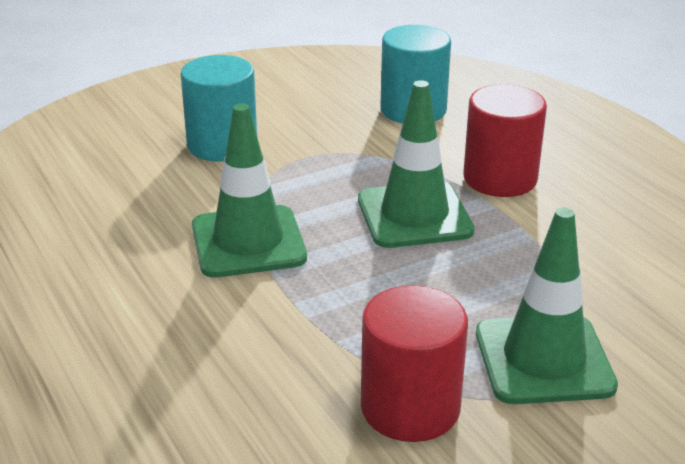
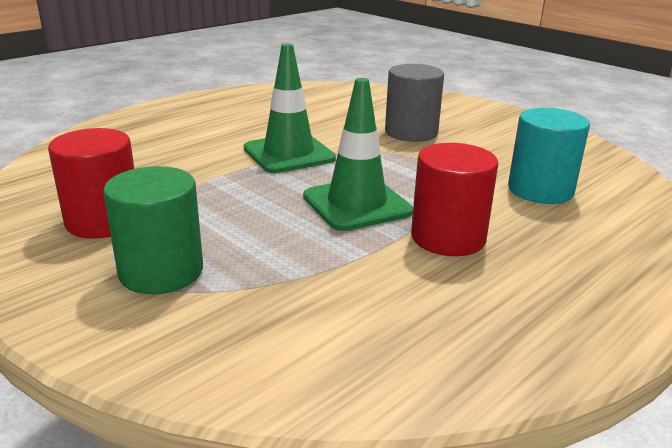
camera: 75 degrees right, 5 degrees down
turquoise cylinder [181,55,257,162] -> grey cylinder [385,64,444,142]
green traffic cone [476,208,618,404] -> green cylinder [103,166,203,294]

